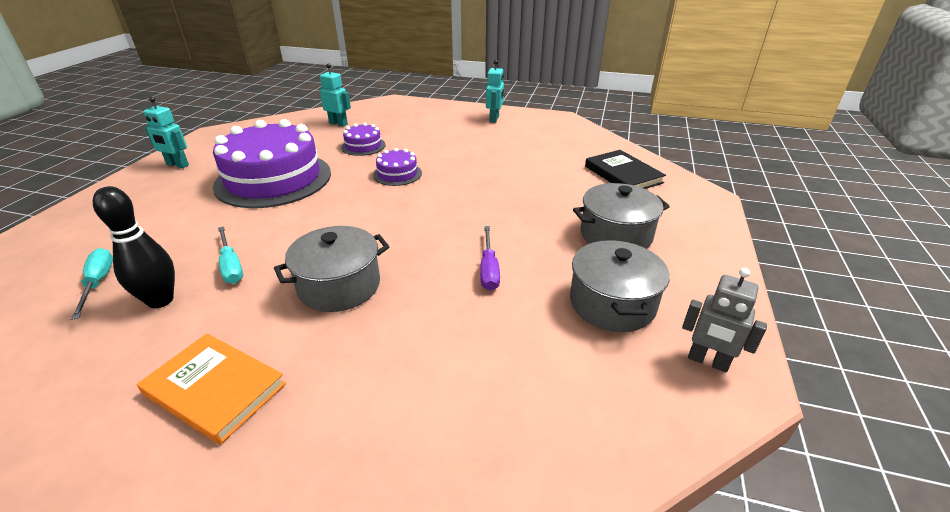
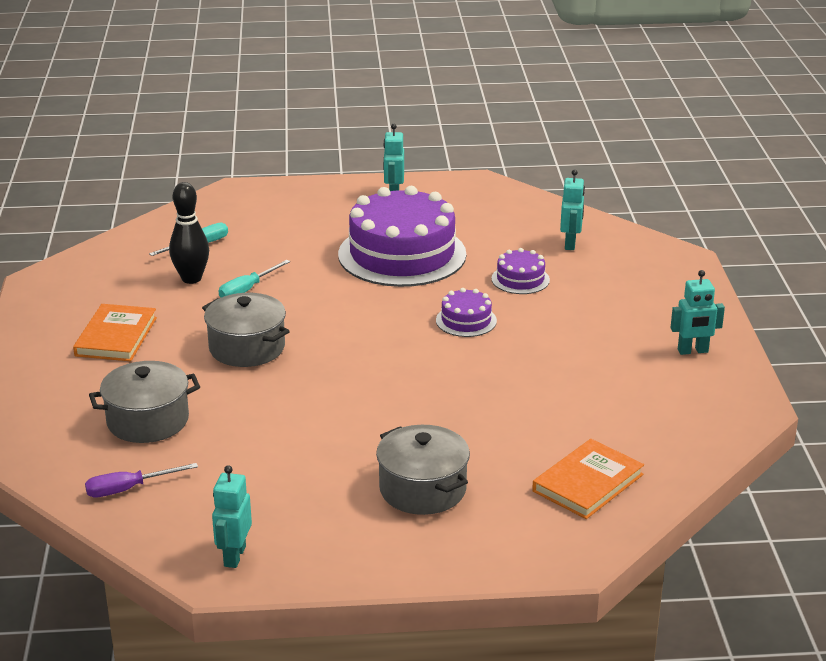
camera: 70 degrees right, 5 degrees down
purple screwdriver [480,226,500,291] -> purple screwdriver moved to [85,463,198,497]
grey pot [570,240,670,332] -> grey pot moved to [89,361,200,443]
black book [585,150,666,189] -> orange book [532,439,644,519]
grey robot [682,268,767,372] -> turquoise robot [212,465,252,568]

